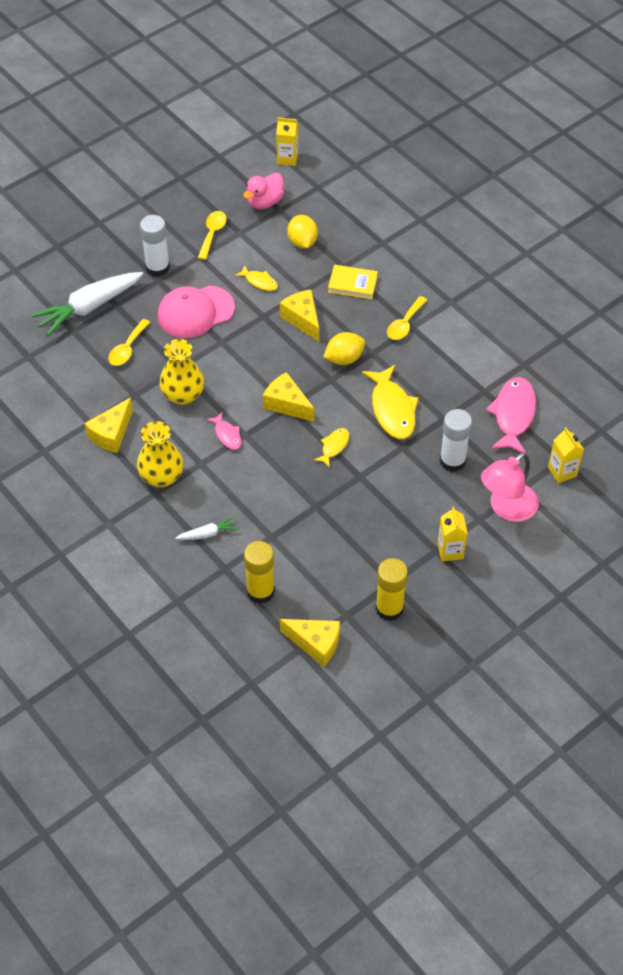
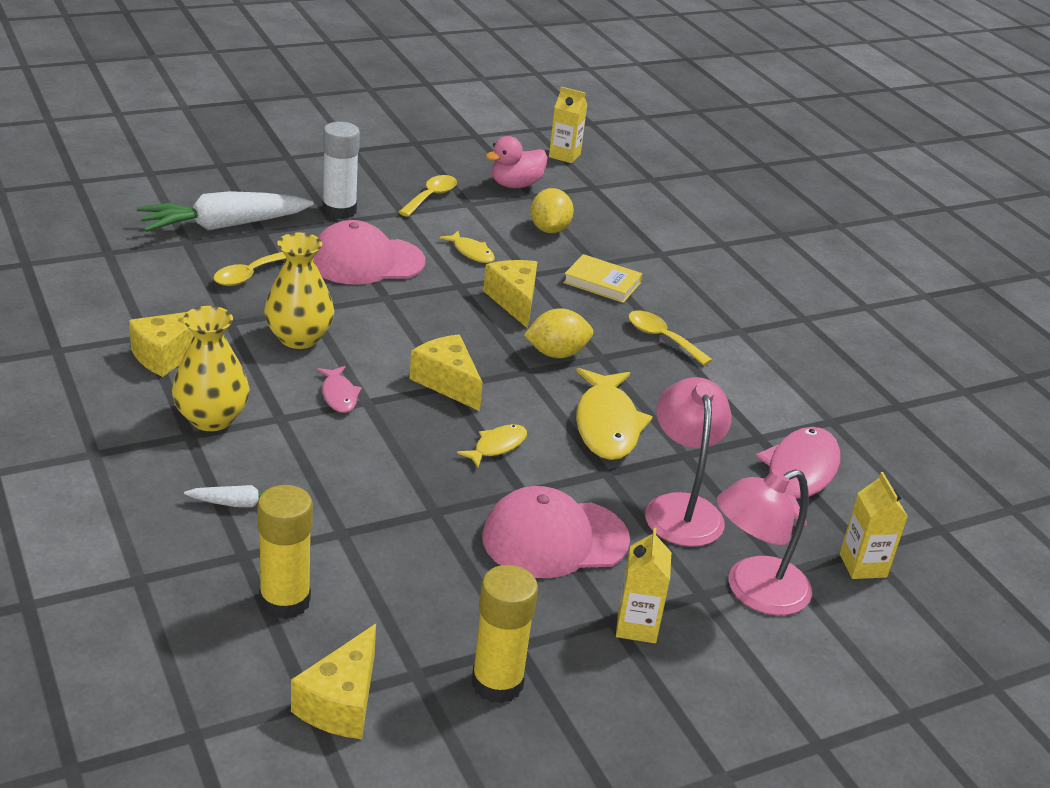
camera: 10 degrees right, 20 degrees down
yellow cheese [280,619,340,667] -> yellow cheese turned 75 degrees clockwise [291,624,376,739]
yellow spoon [387,296,427,340] -> yellow spoon turned 90 degrees clockwise [628,311,712,365]
white glue stick [440,409,472,472] -> pink lamp [645,377,732,547]
none -> pink cap [482,486,630,578]

